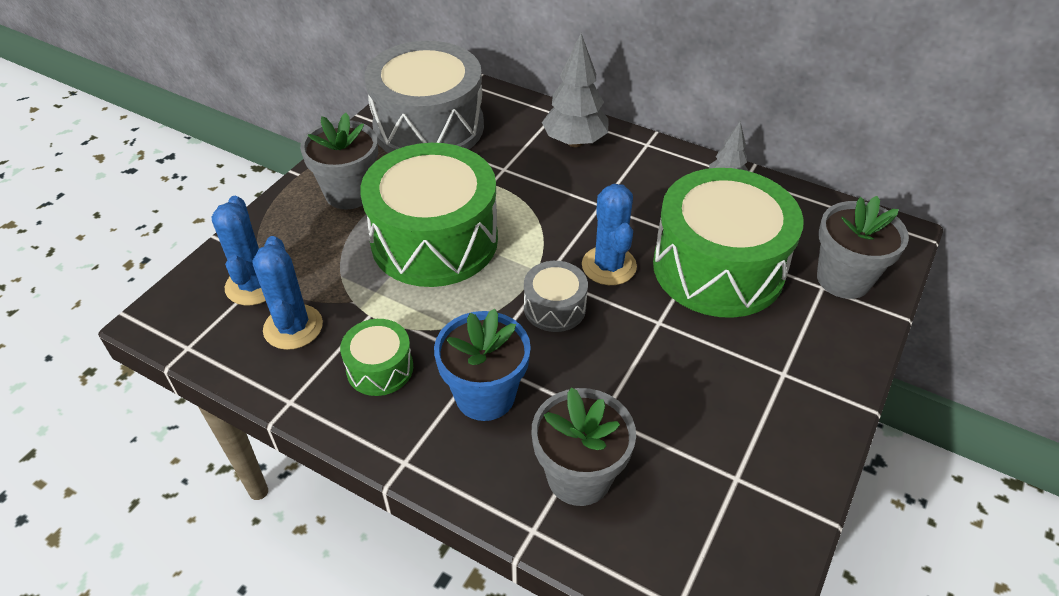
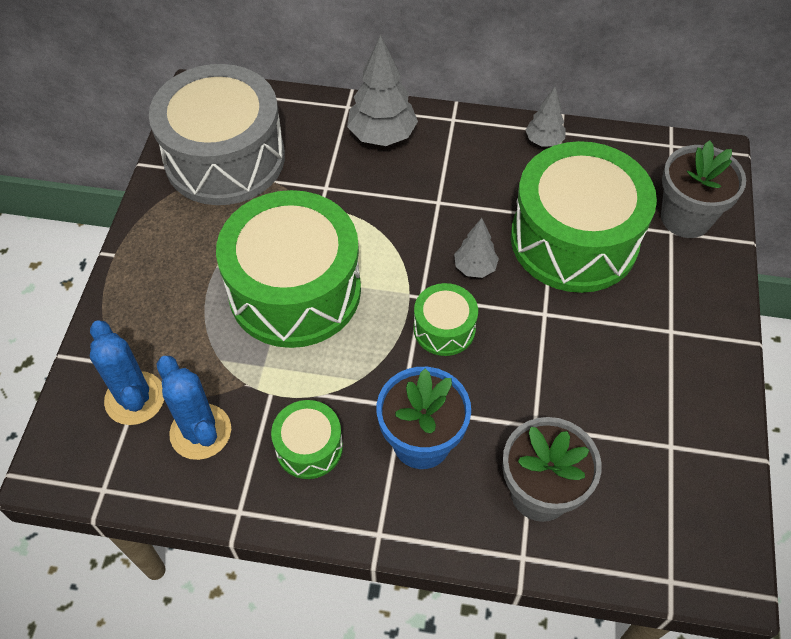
camera: 20 degrees left, 10 degrees up
grey flower pot [300,113,378,209] -> none
grey drum [524,261,588,332] -> green drum [414,283,478,356]
blue cactus [582,184,637,285] -> grey tree [454,218,499,278]

